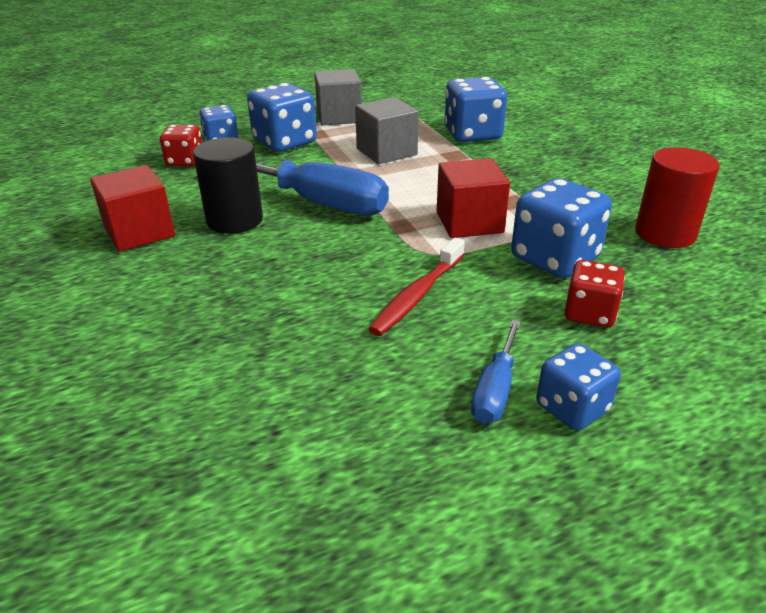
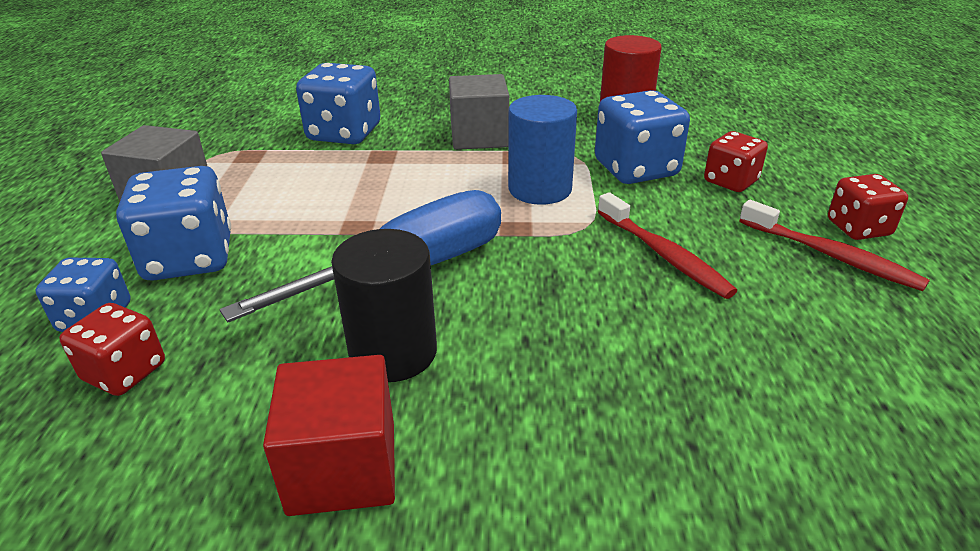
camera: 65 degrees left, 0 degrees up
grey cube [355,97,419,164] -> grey cube moved to [449,74,509,150]
red cube [437,158,510,238] -> blue cylinder [508,95,577,205]
blue screwdriver [471,320,521,424] -> red toothbrush [739,200,930,291]
blue dice [536,343,621,431] -> red dice [828,174,908,240]

